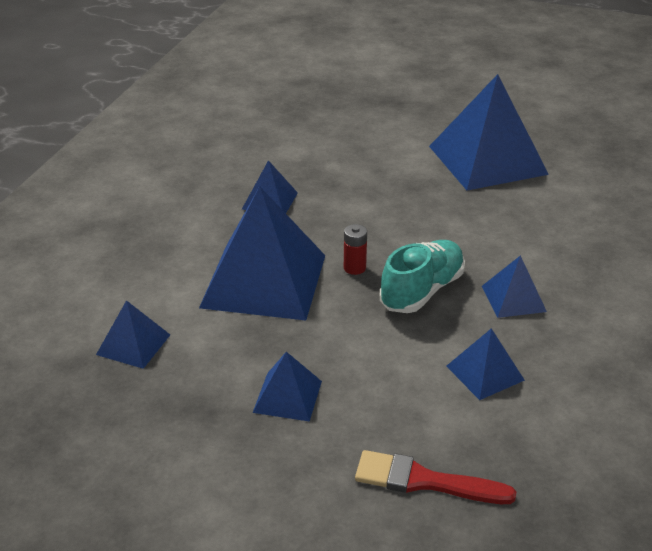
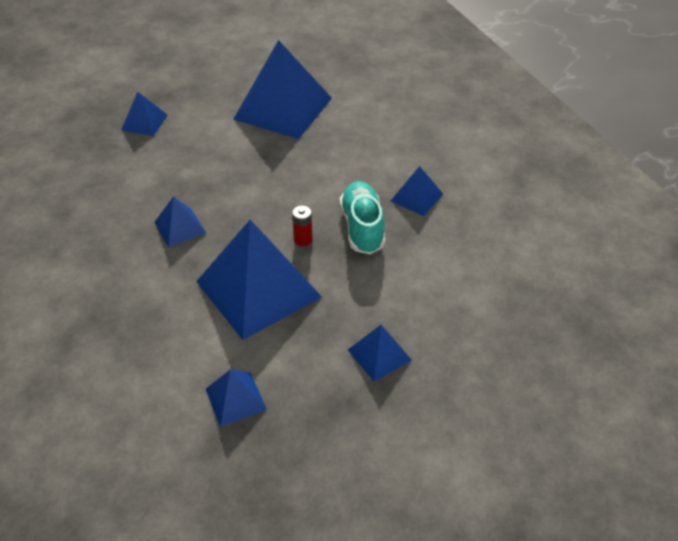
camera: 45 degrees left, 10 degrees up
red brush [355,450,516,504] -> none
blue pyramid [446,328,525,400] -> blue pyramid moved to [121,91,167,136]

